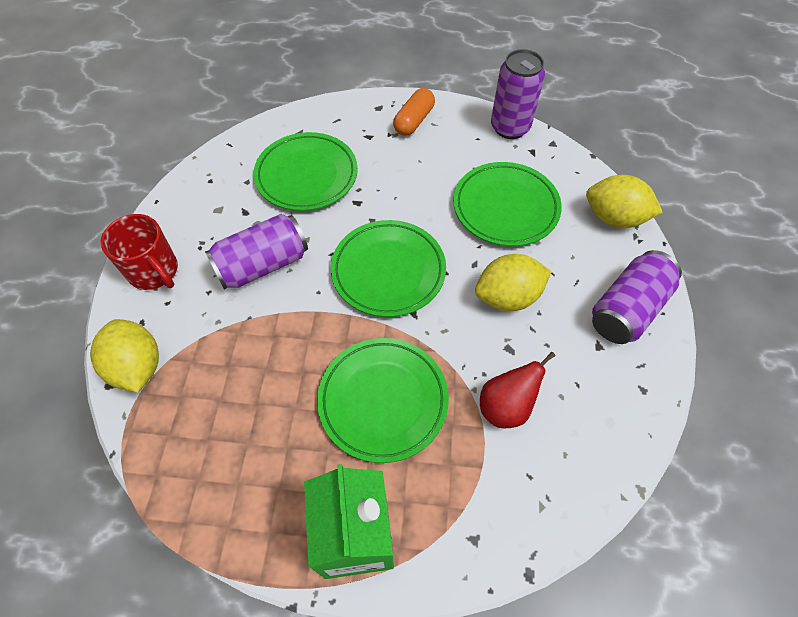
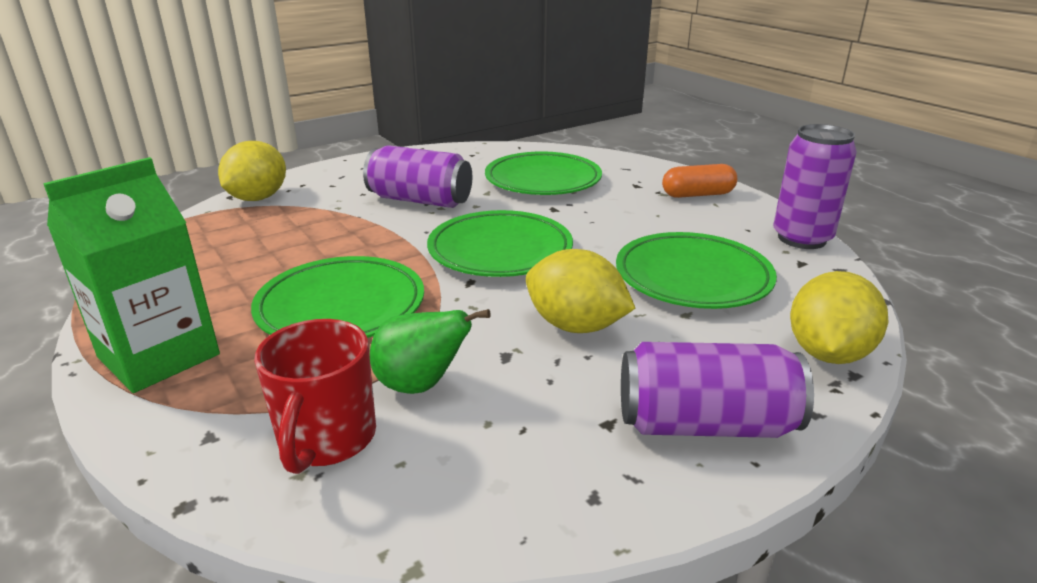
camera: 50 degrees right, 30 degrees down
red mug [101,214,178,290] -> red mug moved to [254,319,376,474]
red pear [480,352,556,428] -> green pear [370,309,491,394]
yellow lemon [586,175,663,228] -> yellow lemon turned 45 degrees clockwise [790,271,888,364]

